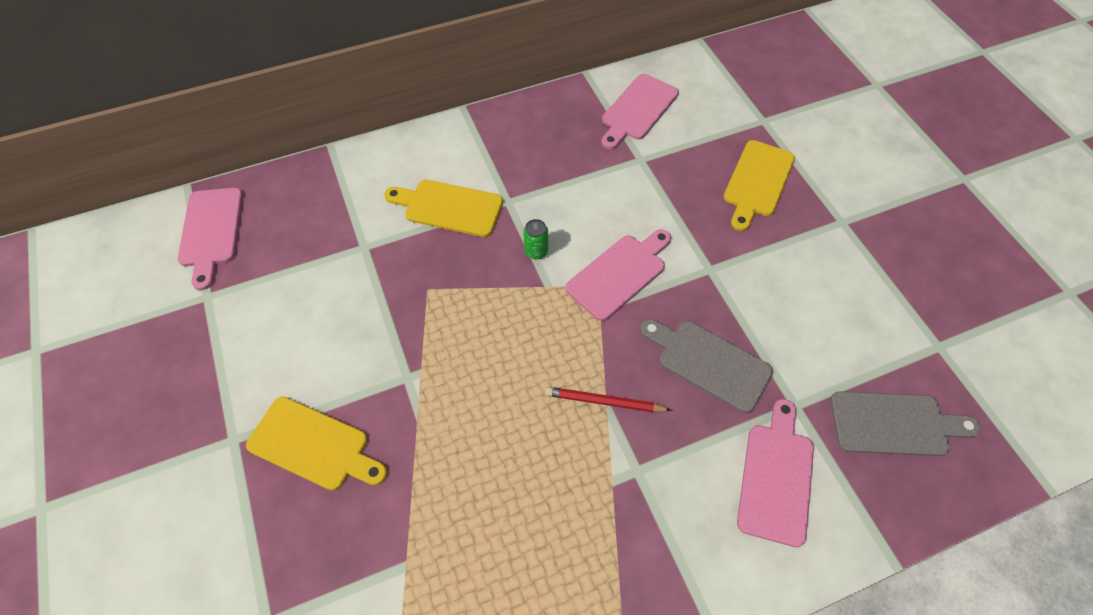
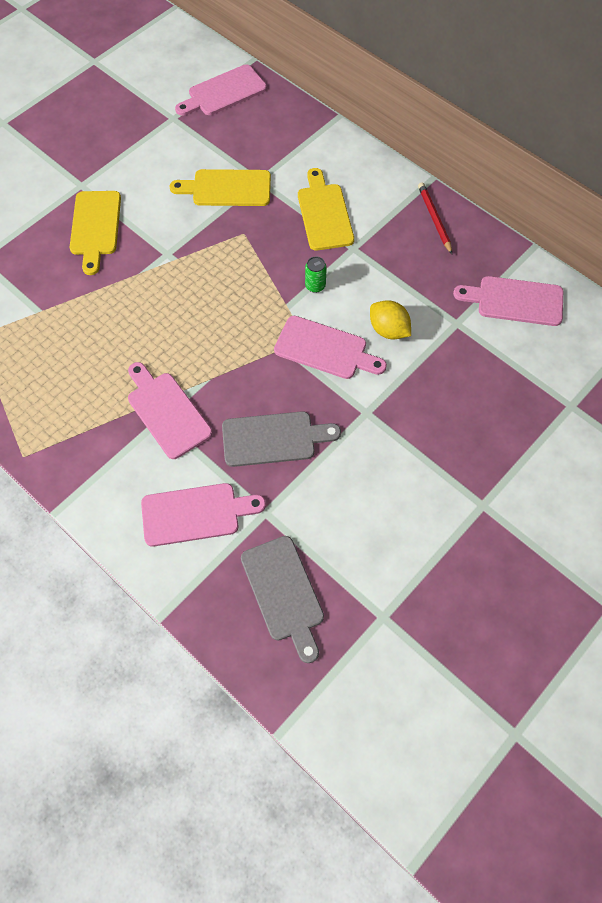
camera: 65 degrees right, 5 degrees up
red pencil [545,387,671,412] -> red pencil moved to [418,182,452,254]
grey cutting board [640,319,773,413] -> grey cutting board turned 75 degrees clockwise [222,411,341,467]
yellow cutting board [724,140,795,231] -> yellow cutting board moved to [170,169,271,206]
none -> pink cutting board [128,362,212,459]
none -> yellow lemon [370,300,411,339]

